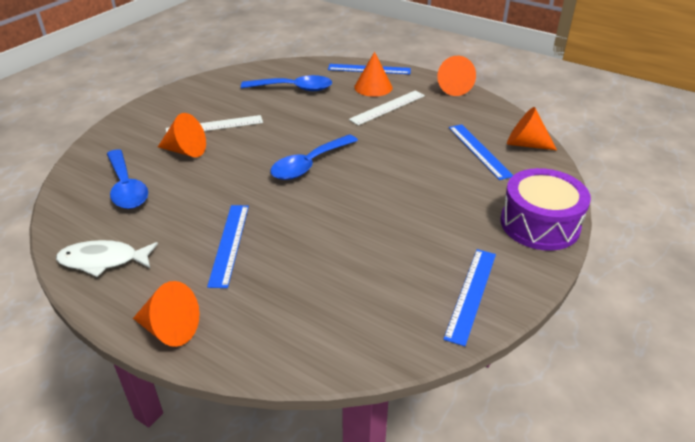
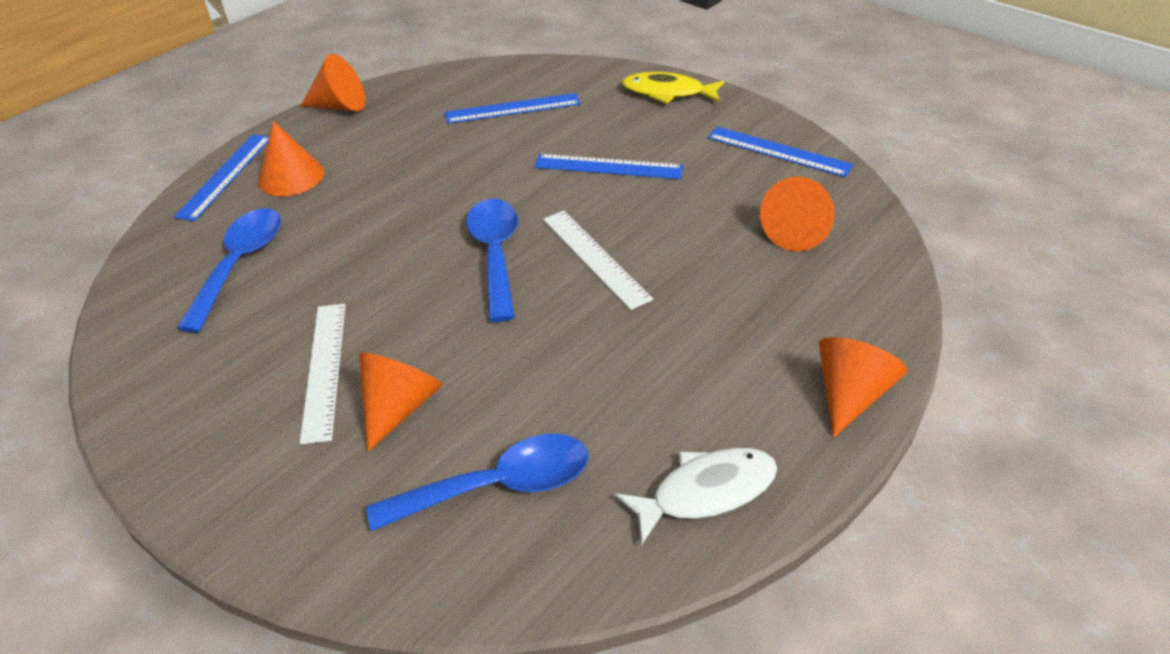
camera: 80 degrees left, 5 degrees up
white fish [56,240,158,277] -> white fish turned 120 degrees counterclockwise [615,448,777,545]
blue ruler [207,205,249,288] -> blue ruler moved to [534,154,683,179]
blue spoon [270,134,358,180] -> blue spoon turned 150 degrees counterclockwise [466,199,518,322]
white ruler [349,91,425,125] -> white ruler moved to [543,211,653,310]
purple drum [500,168,591,251] -> yellow fish [622,72,725,104]
orange cone [507,107,557,150] -> orange cone moved to [760,177,835,251]

